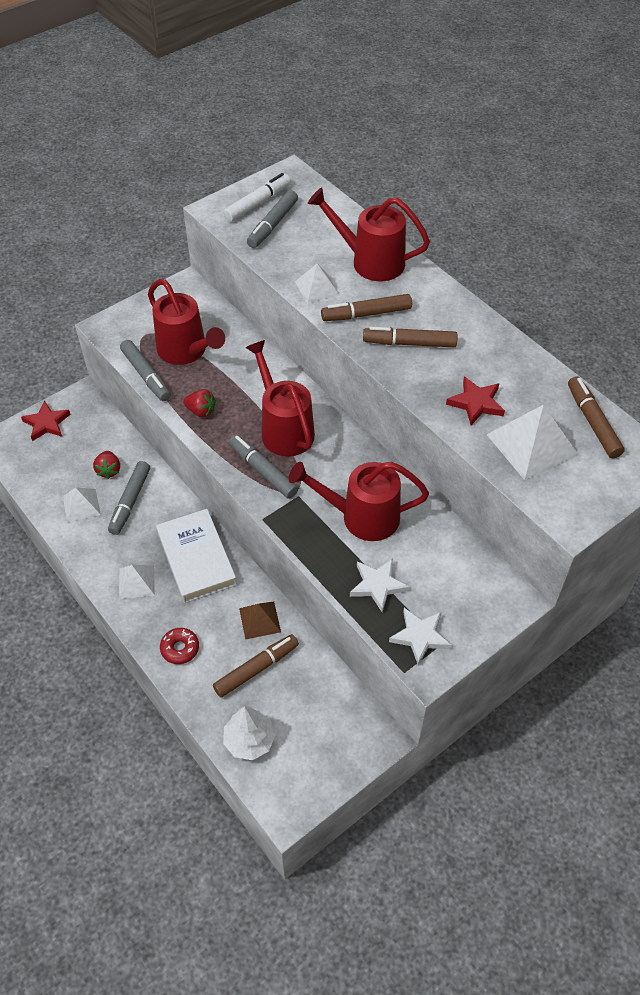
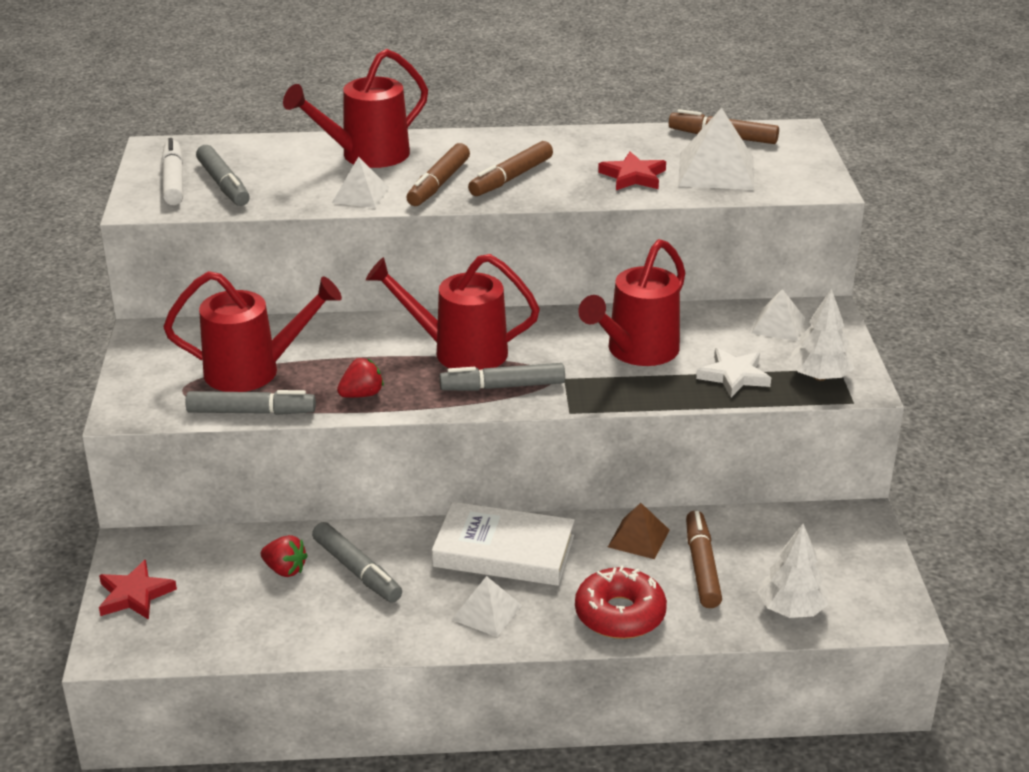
camera: 55 degrees left, 20 degrees down
white pyramid [63,487,101,523] -> white pyramid moved to [752,289,805,341]
red donut [160,628,199,664] -> red donut [575,565,667,639], size x1.64
white star [389,608,451,665] -> white tree [789,288,854,381]

